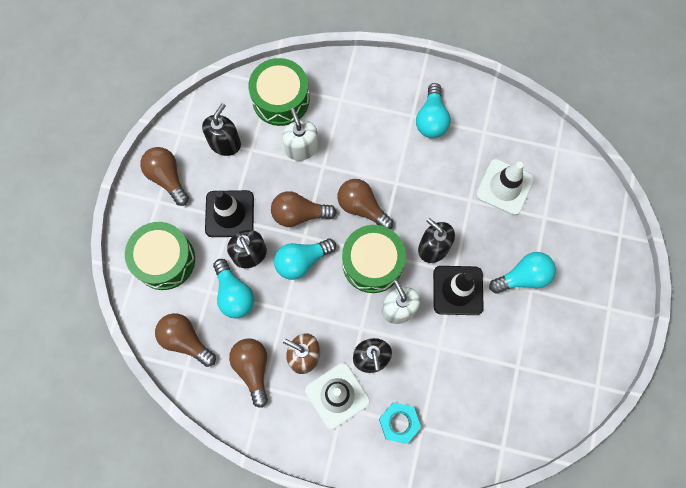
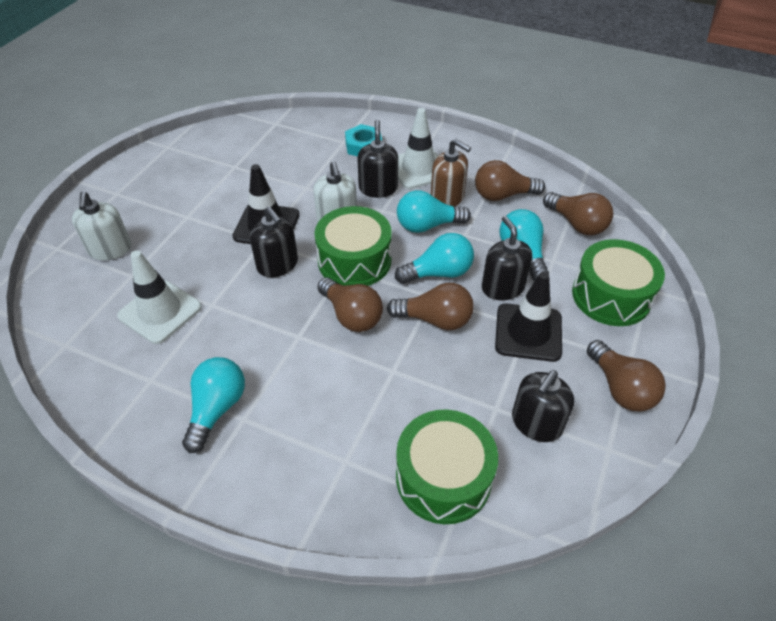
camera: 170 degrees left, 25 degrees down
brown light bulb [229,338,268,408] -> brown light bulb turned 90 degrees clockwise [475,160,545,201]
white soap dispenser [282,108,319,161] -> white soap dispenser moved to [72,191,131,260]
turquoise light bulb [489,252,556,294] -> turquoise light bulb moved to [397,190,471,233]

